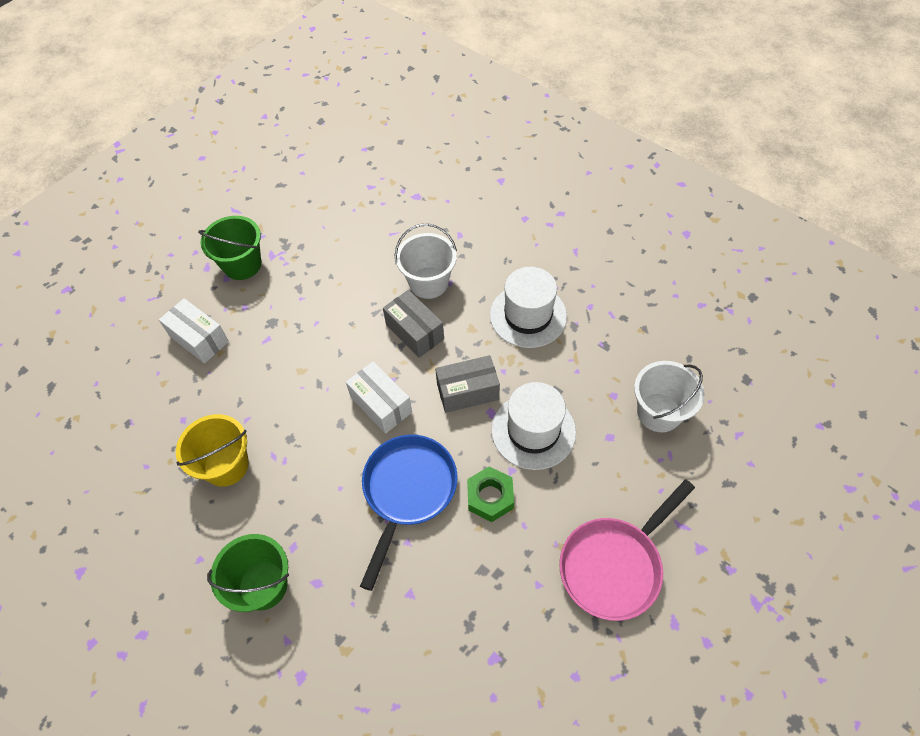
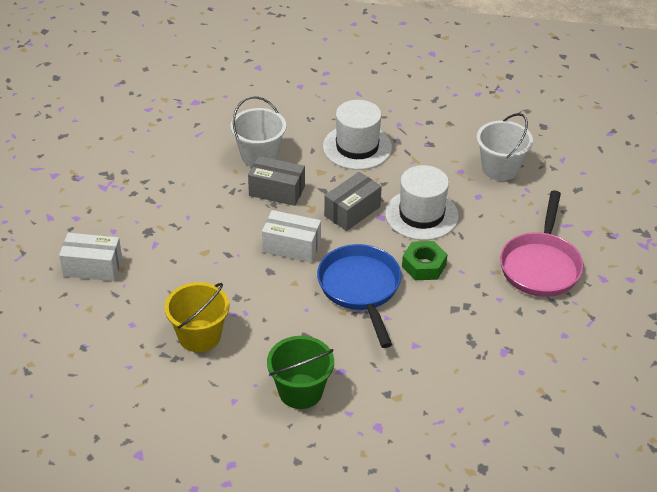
camera: 35 degrees left, 15 degrees down
green bucket [198,216,261,280] -> none

